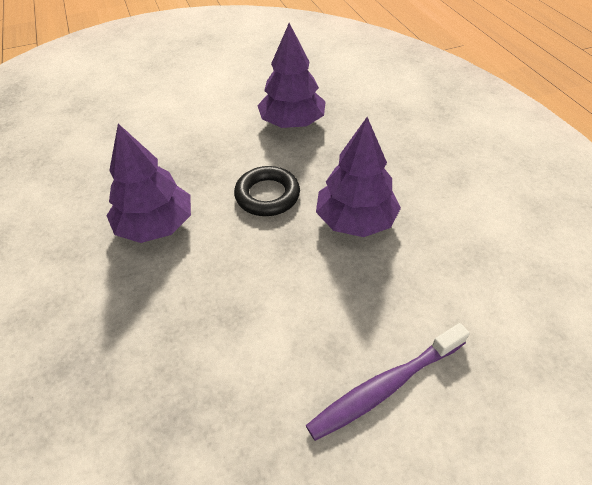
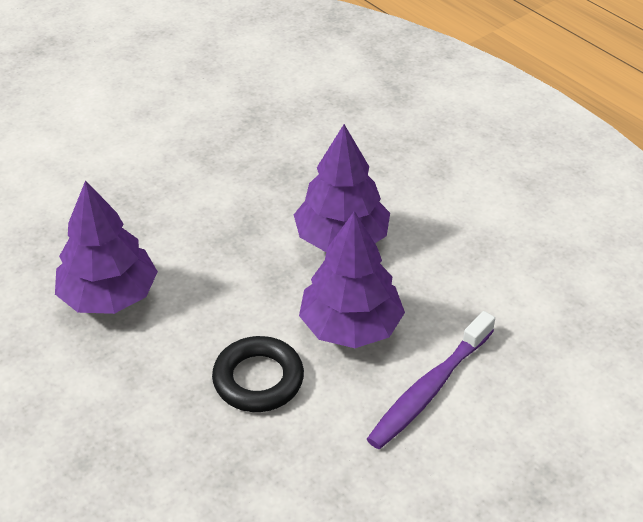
camera: 20 degrees left, 5 degrees down
black ring [234,166,300,216] -> black ring moved to [212,336,304,412]
purple tree [257,23,326,128] -> purple tree moved to [299,211,405,348]

